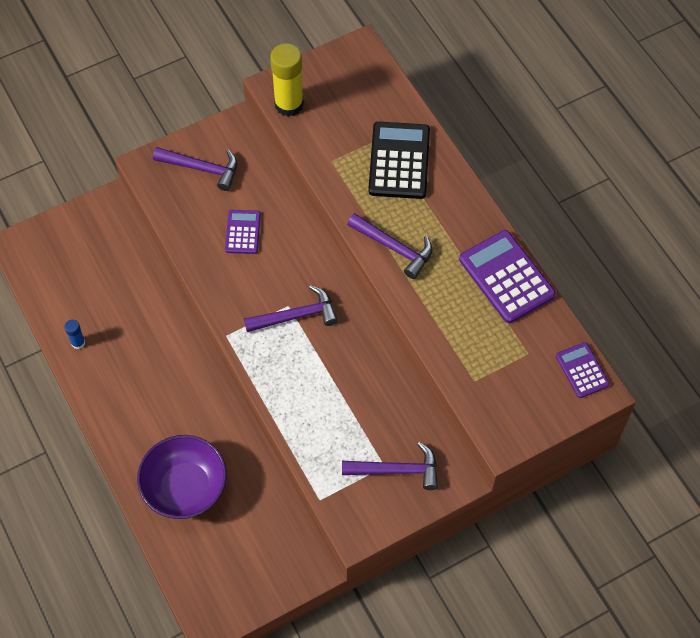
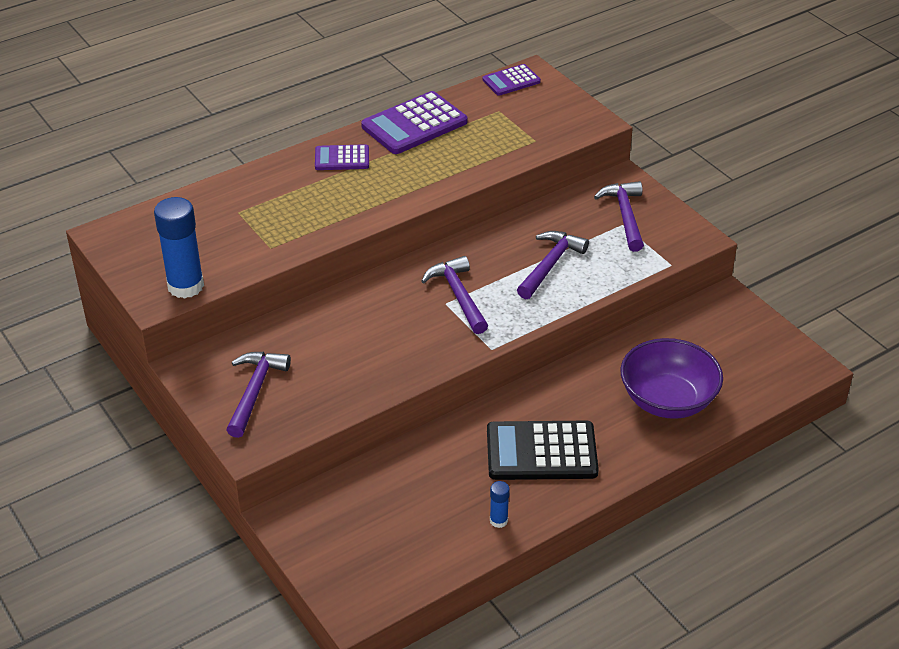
camera: 95 degrees left, 20 degrees down
purple calculator [225,210,261,254] -> purple calculator moved to [315,144,369,170]
yellow glue stick [270,43,304,117] -> blue glue stick [154,197,204,299]
purple hammer [347,213,432,279] -> purple hammer moved to [517,231,589,299]
black calculator [368,122,430,199] -> black calculator moved to [487,421,599,480]

